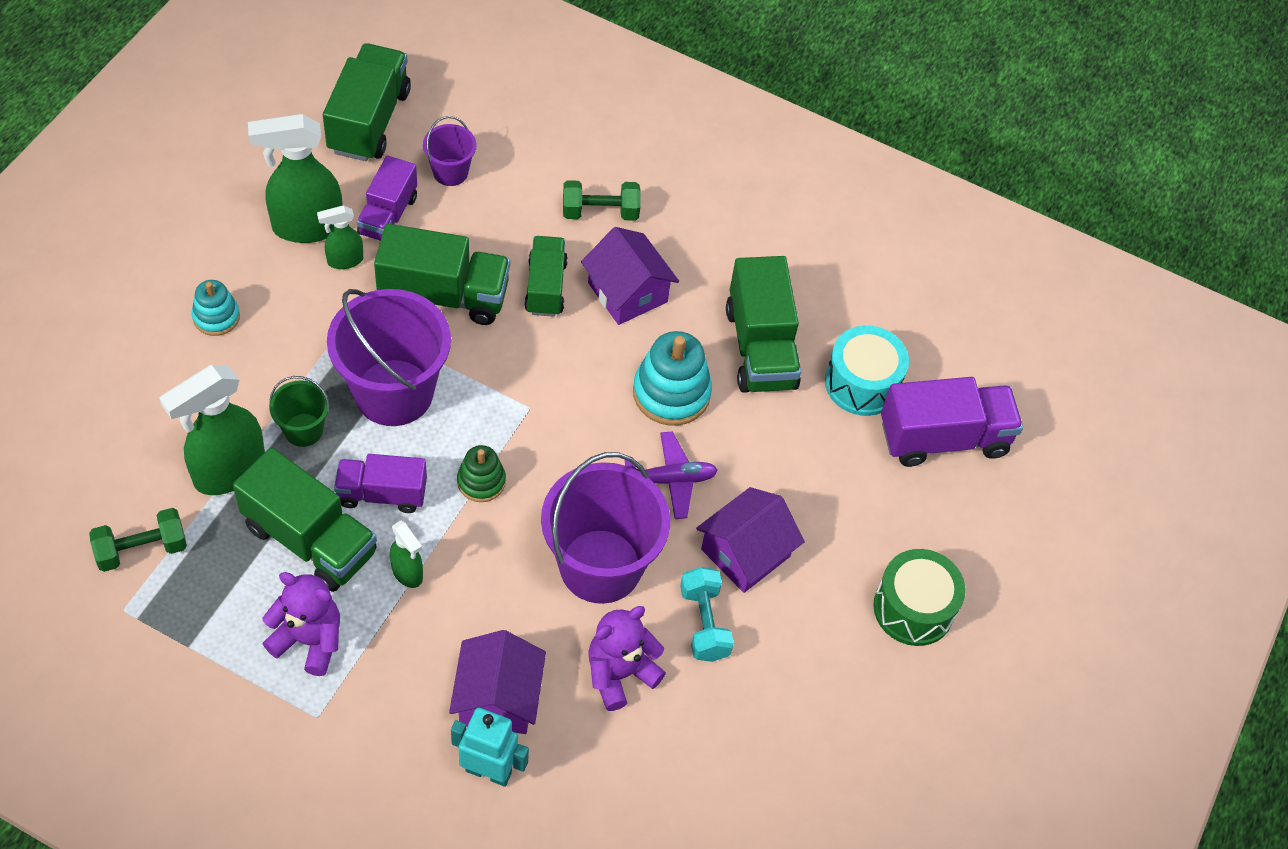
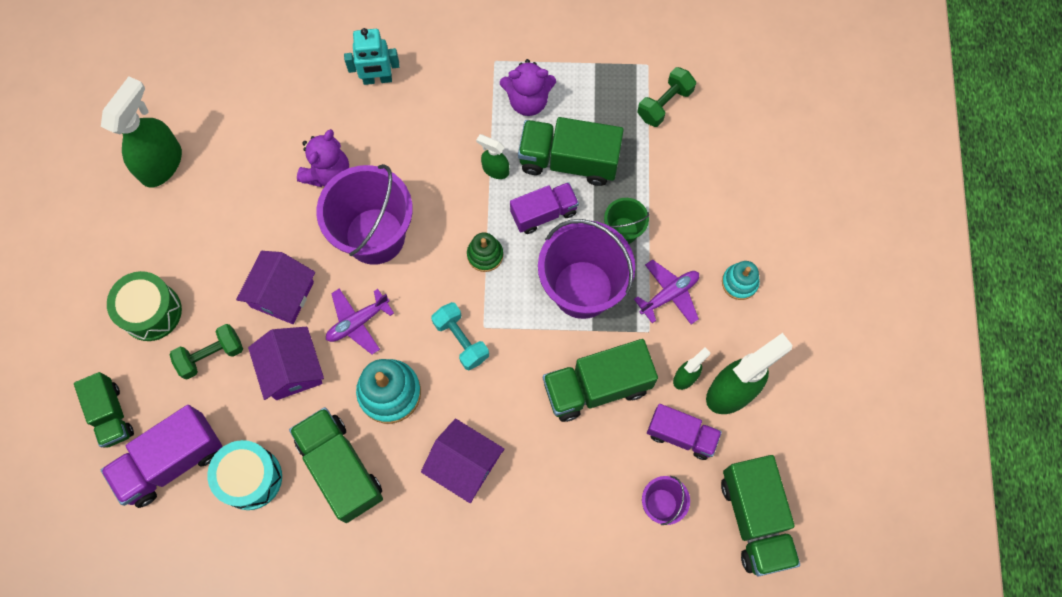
camera: 160 degrees right, 15 degrees up
green spray bottle [159,365,265,495] -> green spray bottle moved to [101,76,182,188]
purple truck [357,155,417,241] -> purple truck turned 120 degrees clockwise [647,404,722,460]
purple house [449,630,546,734] -> purple house moved to [248,327,324,400]
green truck [524,236,568,317] -> green truck moved to [74,372,134,448]
green dumbbell [563,180,641,221] -> green dumbbell moved to [169,324,243,379]
turquoise dumbbell [680,567,734,662] -> turquoise dumbbell moved to [431,302,489,370]
none -> purple plane [634,260,699,324]

